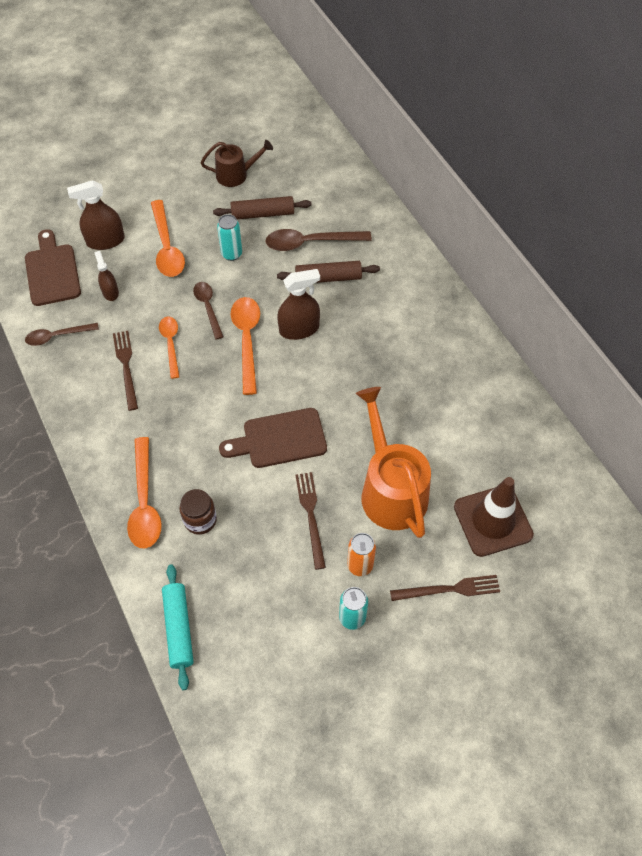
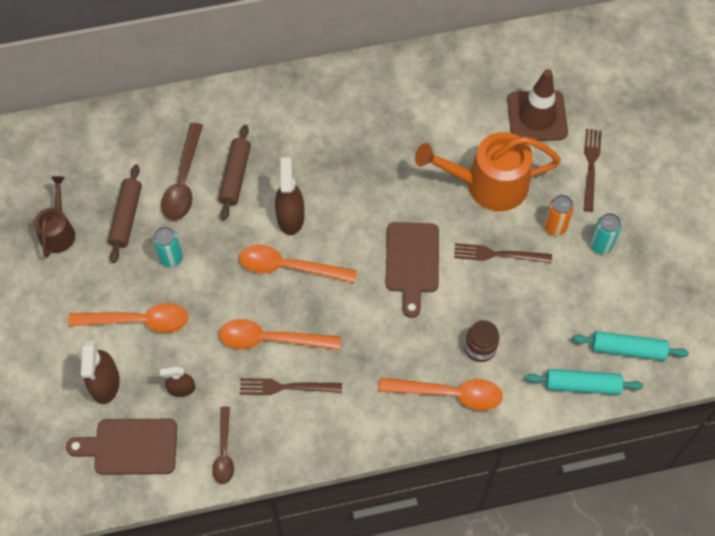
camera: 75 degrees left, 5 degrees up
orange spoon [159,317,179,379] -> orange spoon [219,319,341,350], size x1.56
brown spoon [193,282,224,339] -> none
none -> turquoise rolling pin [572,331,689,361]

